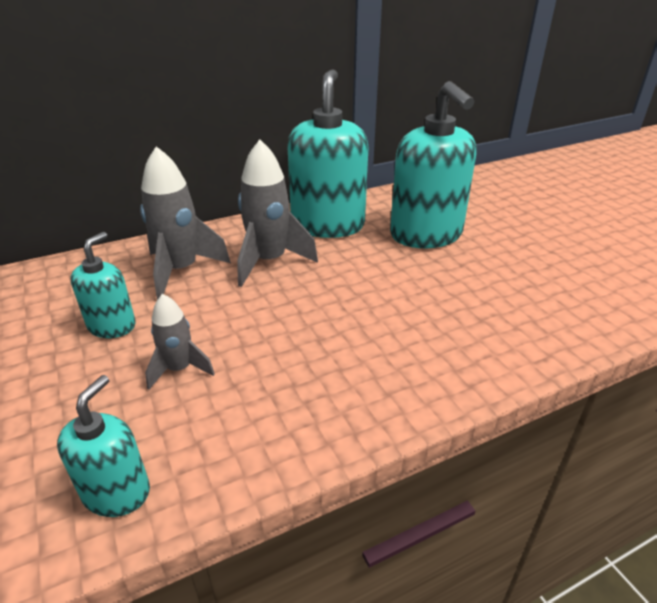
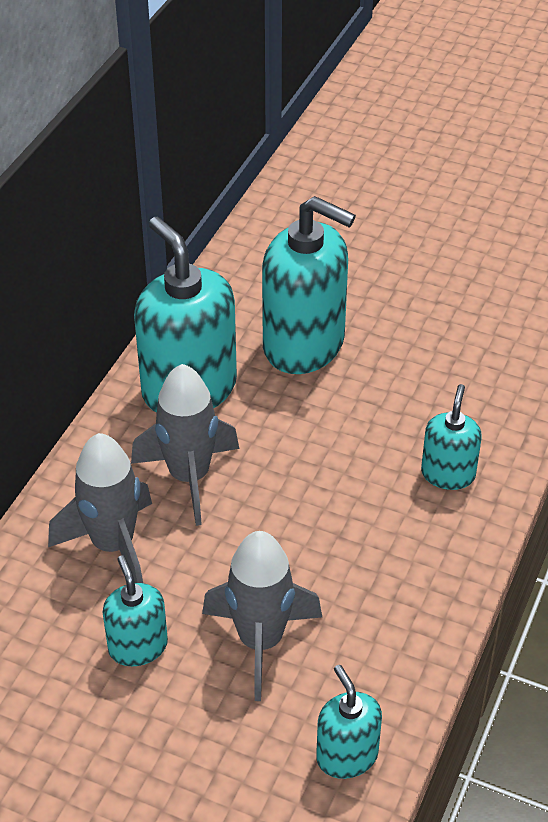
camera: 40 degrees left, 10 degrees up
grey rocket [145,294,215,390] -> grey rocket [202,531,322,701], size x1.73
none -> turquoise soap dispenser [421,384,482,490]

